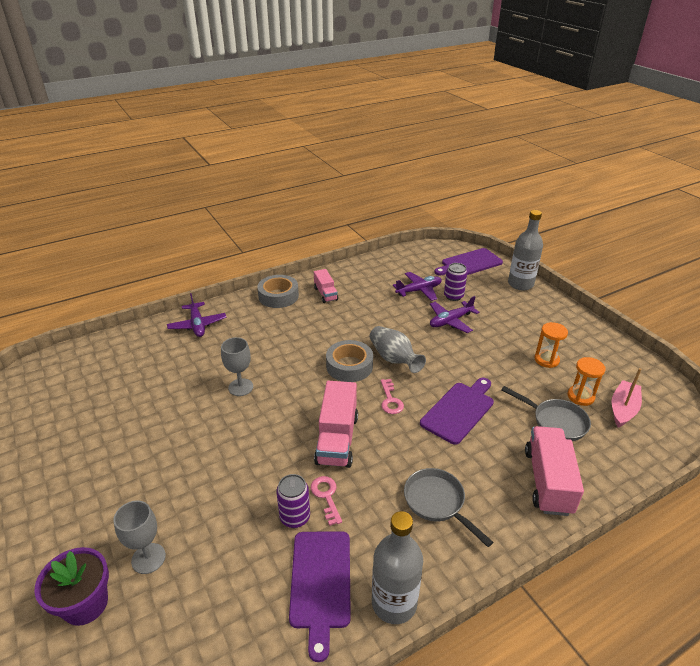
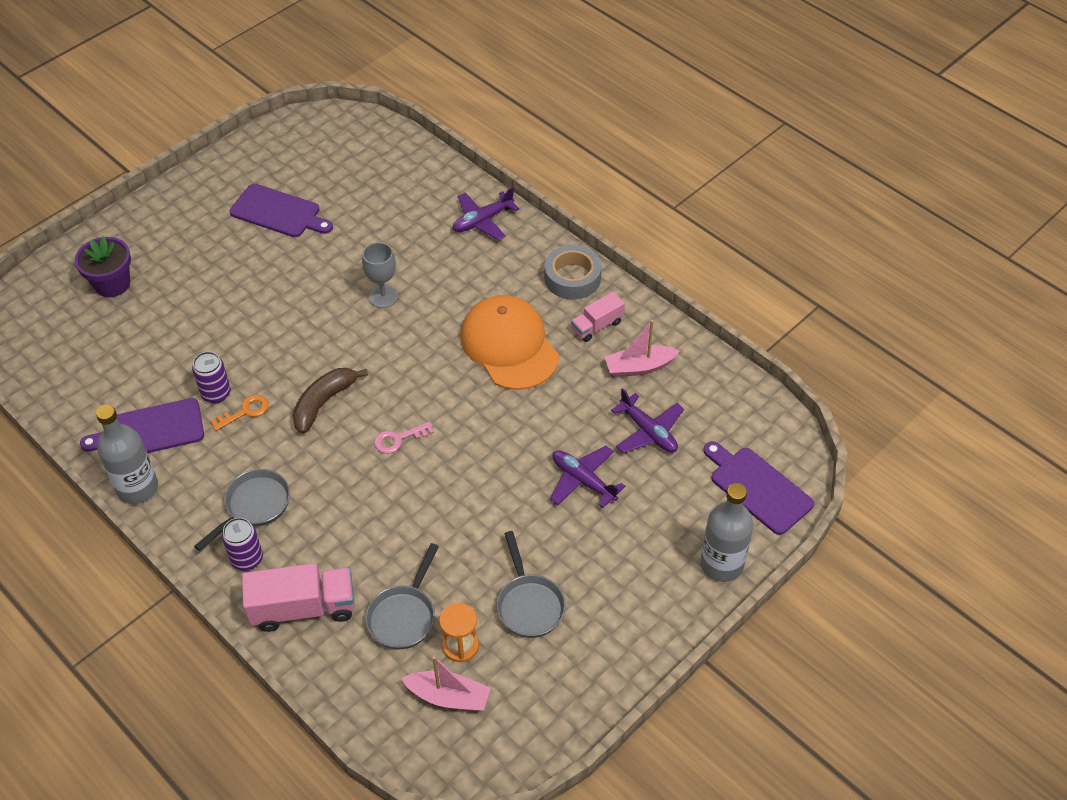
camera: 75 degrees right, 15 degrees up
grey goblet [113,501,166,574] -> none
pink key [311,476,342,526] -> orange key [210,395,269,431]
pink truck [314,381,358,468] -> brown banana [292,368,368,434]
grey tape [326,340,373,382] -> none
grey vase [370,326,426,373] -> none
purple cutting board [420,378,494,445] -> purple cutting board moved to [229,184,333,237]
purple can [444,263,467,301] -> purple can moved to [222,518,263,571]
orange hourglass [534,322,568,368] -> grey pan [497,531,566,638]
none -> orange cap [460,295,559,390]
none -> pink boat [605,320,680,377]

